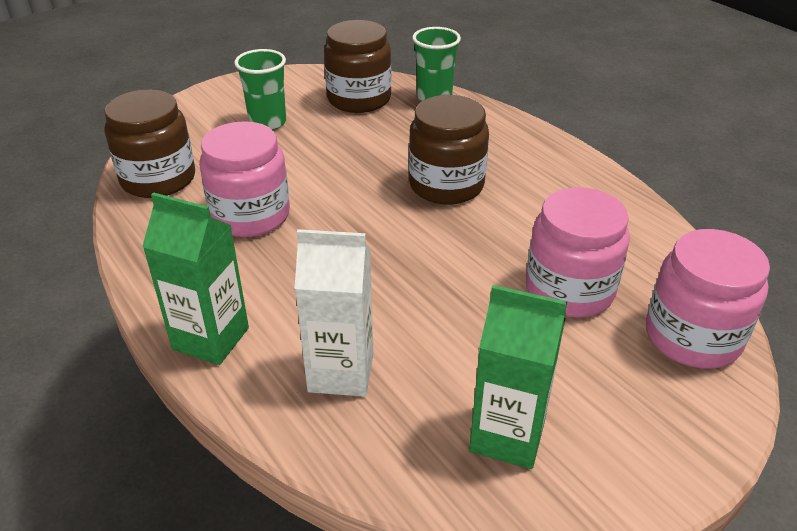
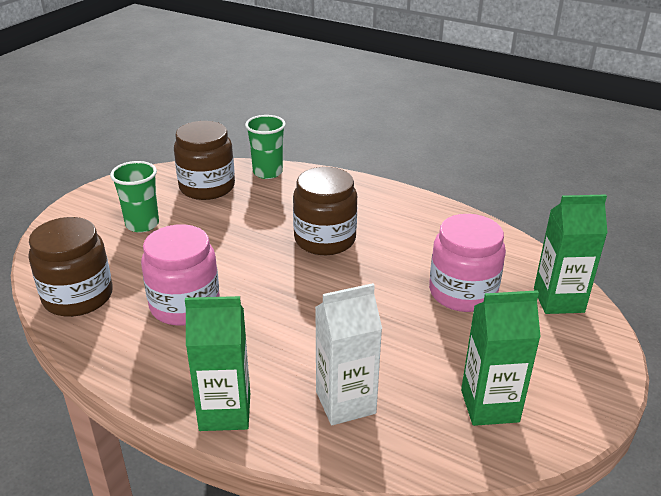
camera: 25 degrees left, 5 degrees down
pink jar [646,229,770,369] -> green carton [534,195,608,314]

